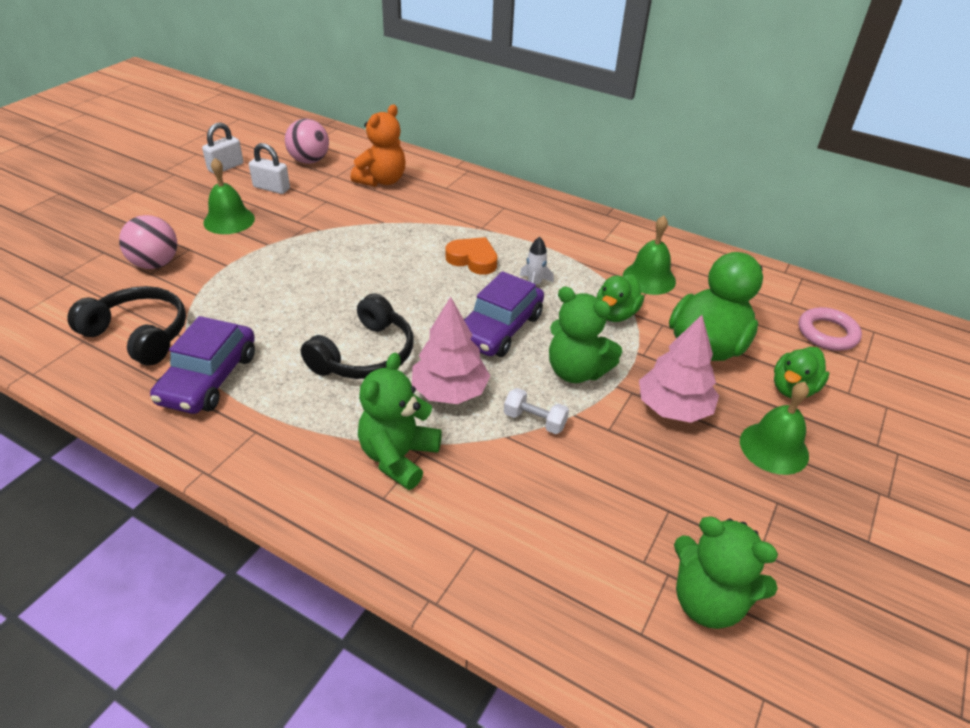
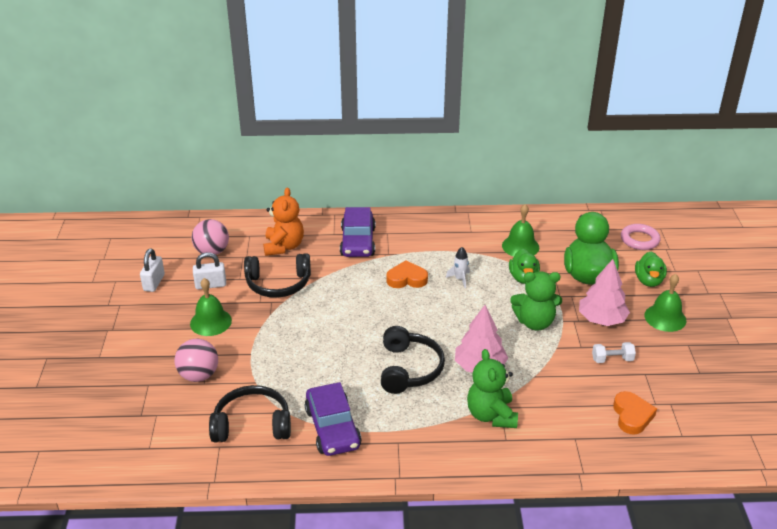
camera: 30 degrees left, 5 degrees down
purple car [464,271,544,357] -> purple car moved to [340,207,375,257]
white dumbbell [504,388,569,434] -> white dumbbell moved to [592,342,636,363]
green teddy bear [674,516,778,629] -> none
none -> black headphones [244,253,311,298]
none -> orange heart [613,391,657,435]

